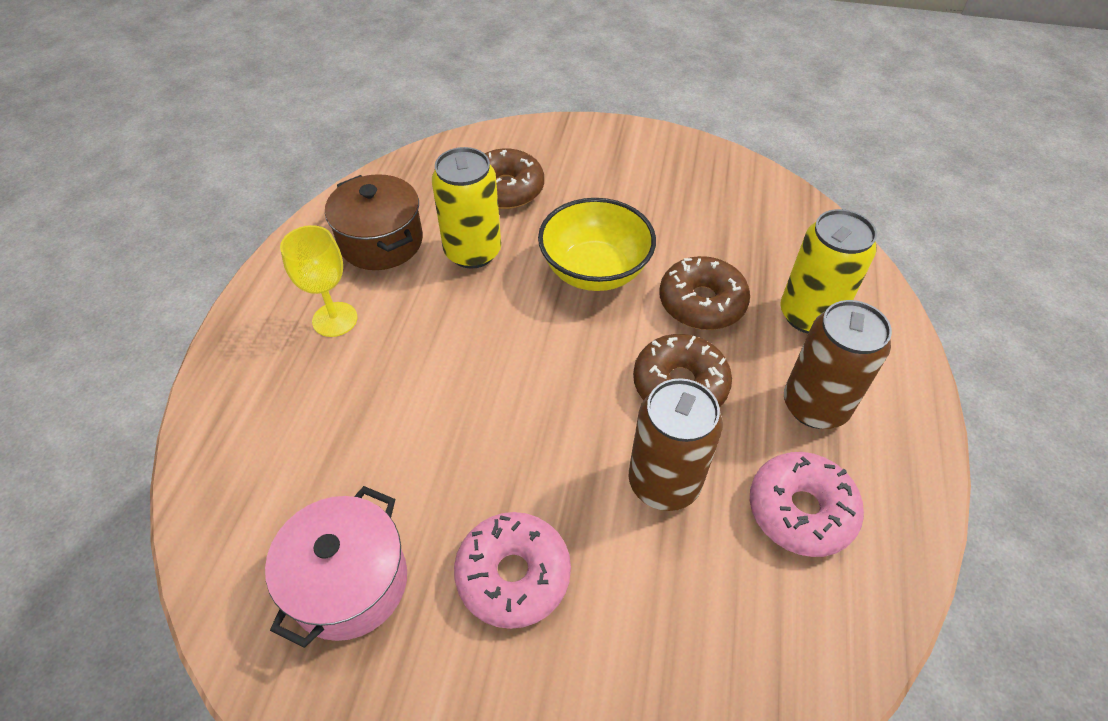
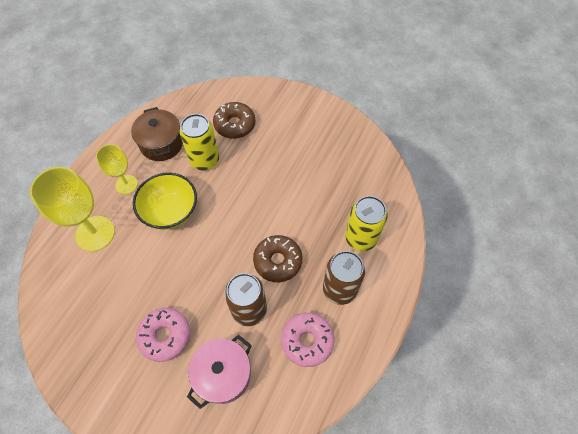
camera: 15 degrees right, 10 degrees up
pink pot [265,486,407,648] -> pink pot moved to [187,335,252,409]
yellow bowl [538,198,656,291] -> yellow bowl moved to [133,172,197,230]
brown donut [659,256,750,330] -> none
none -> yellow goblet [30,167,115,251]

